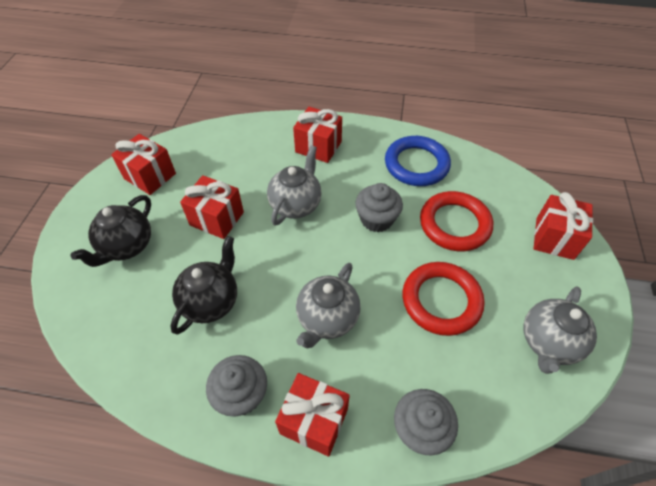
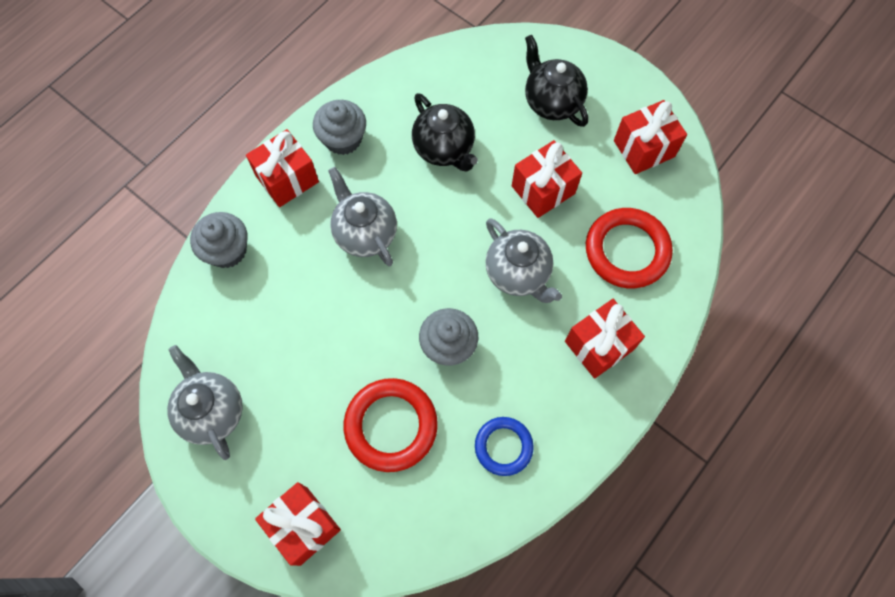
camera: 120 degrees right, 15 degrees up
blue ring [385,136,451,186] -> blue ring [475,417,534,476], size x0.62
red ring [402,262,484,336] -> red ring moved to [586,208,673,288]

